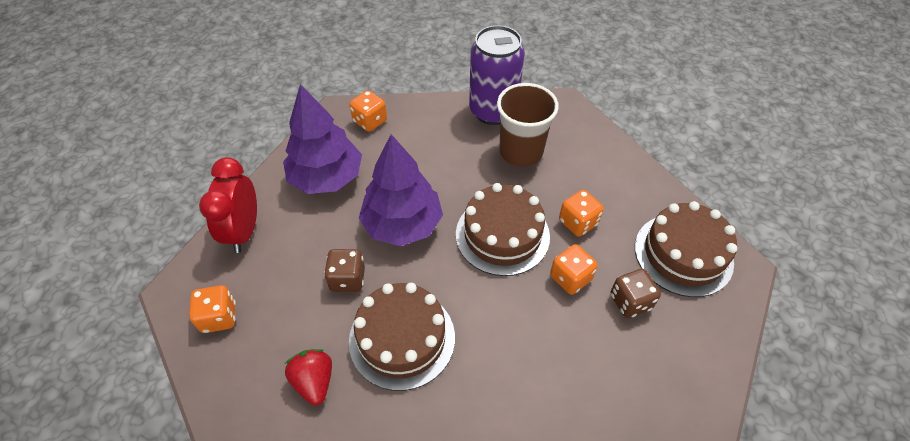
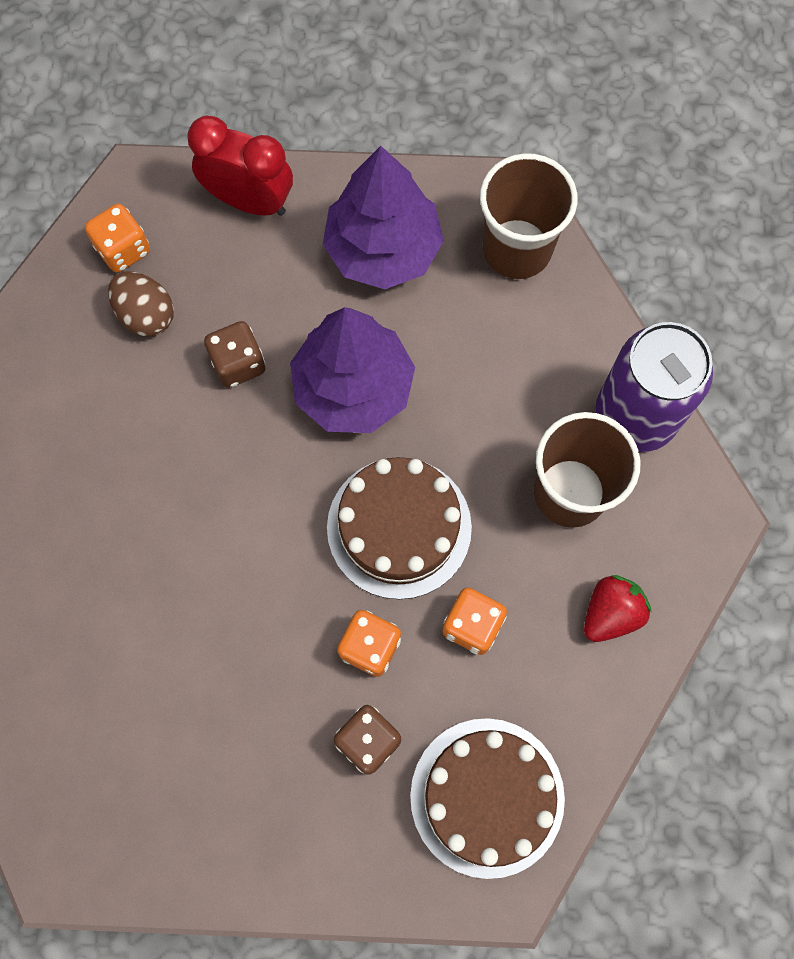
camera: 65 degrees right, 20 degrees up
red clock [199,157,257,253] -> red clock turned 45 degrees clockwise [187,115,293,216]
red strawberry [285,349,332,406] -> red strawberry moved to [584,575,651,642]
orange dice [349,90,387,132] -> brown cup [480,153,578,279]
brown cake [349,283,455,391] -> none
none -> brown egg [108,272,174,337]

